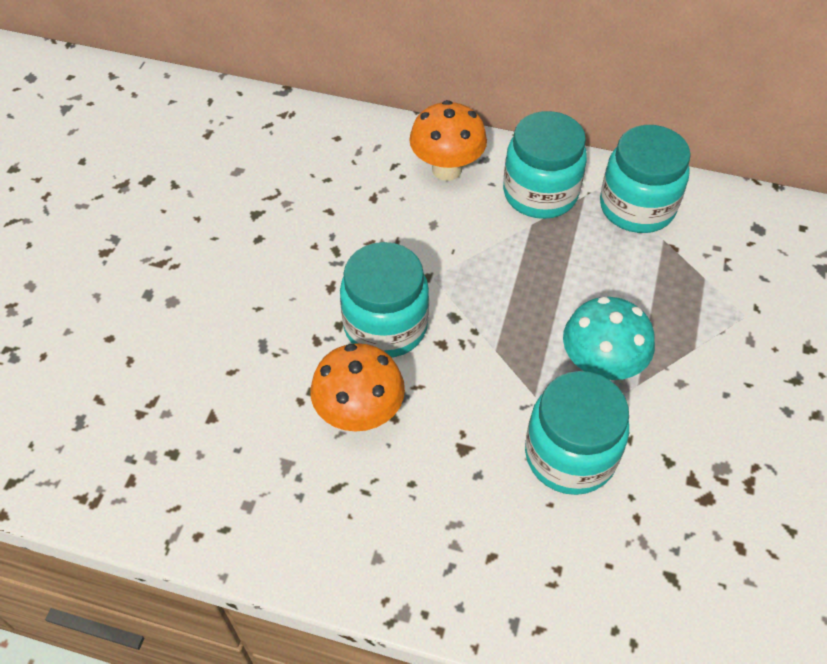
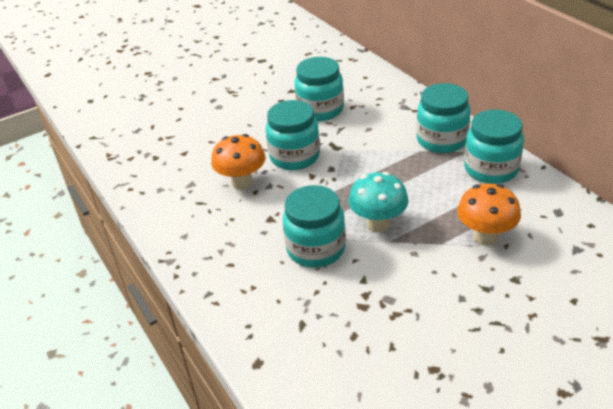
camera: 45 degrees right, 15 degrees down
orange mushroom [409,100,487,181] -> orange mushroom moved to [457,184,521,246]
none -> turquoise jar [295,57,344,121]

